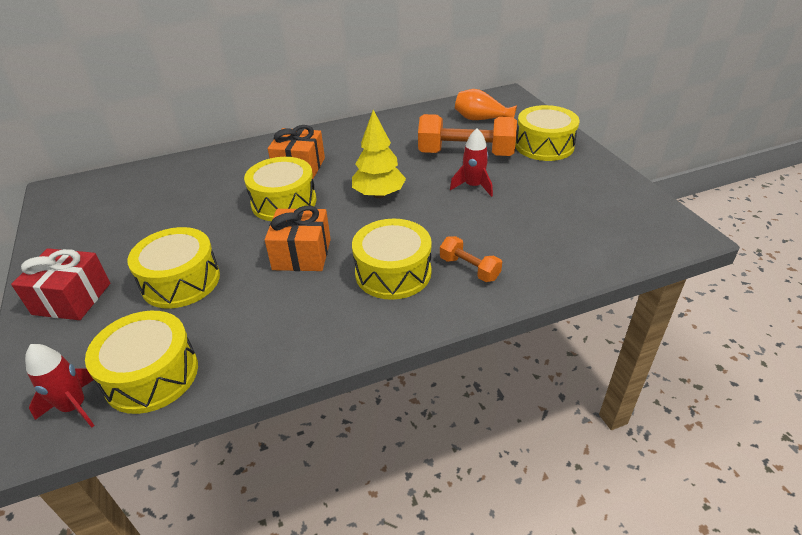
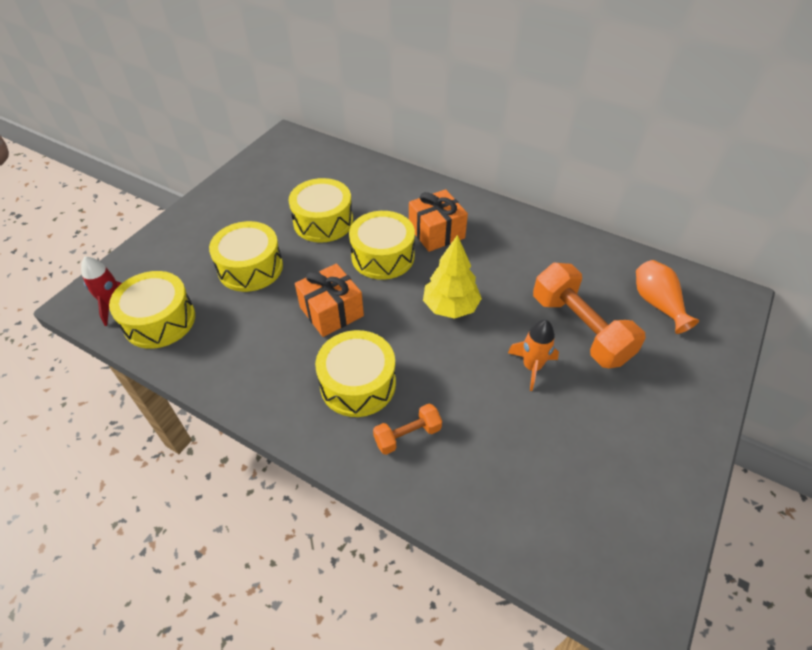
camera: 50 degrees right, 10 degrees up
red gift [11,248,110,320] -> none
orange dumbbell [440,236,502,282] -> orange dumbbell turned 60 degrees clockwise [373,404,442,455]
red rocket [450,128,493,197] -> orange rocket [508,320,559,391]
yellow drum [515,105,579,161] -> yellow drum moved to [289,178,353,243]

